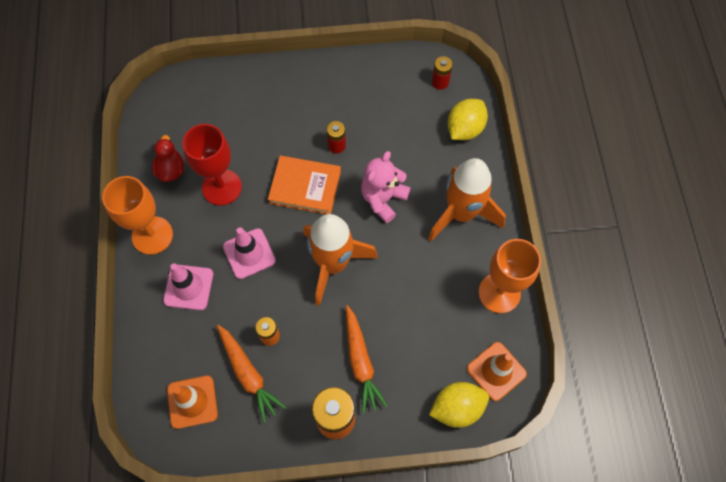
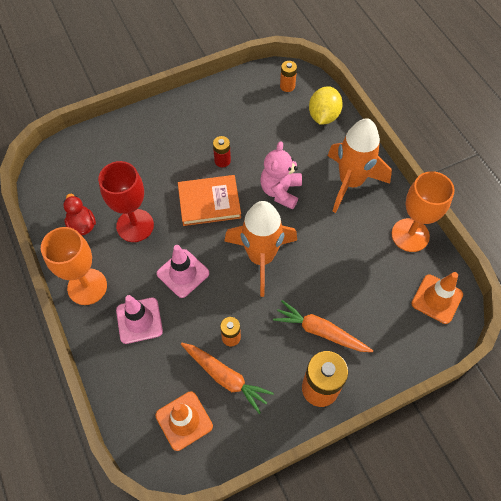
camera: 20 degrees left, 5 degrees down
orange carrot [346,305,388,414] -> orange carrot turned 150 degrees clockwise [273,300,373,352]
yellow lemon [429,382,489,428] -> none
red battery [432,56,453,90] -> orange battery [280,61,297,92]

